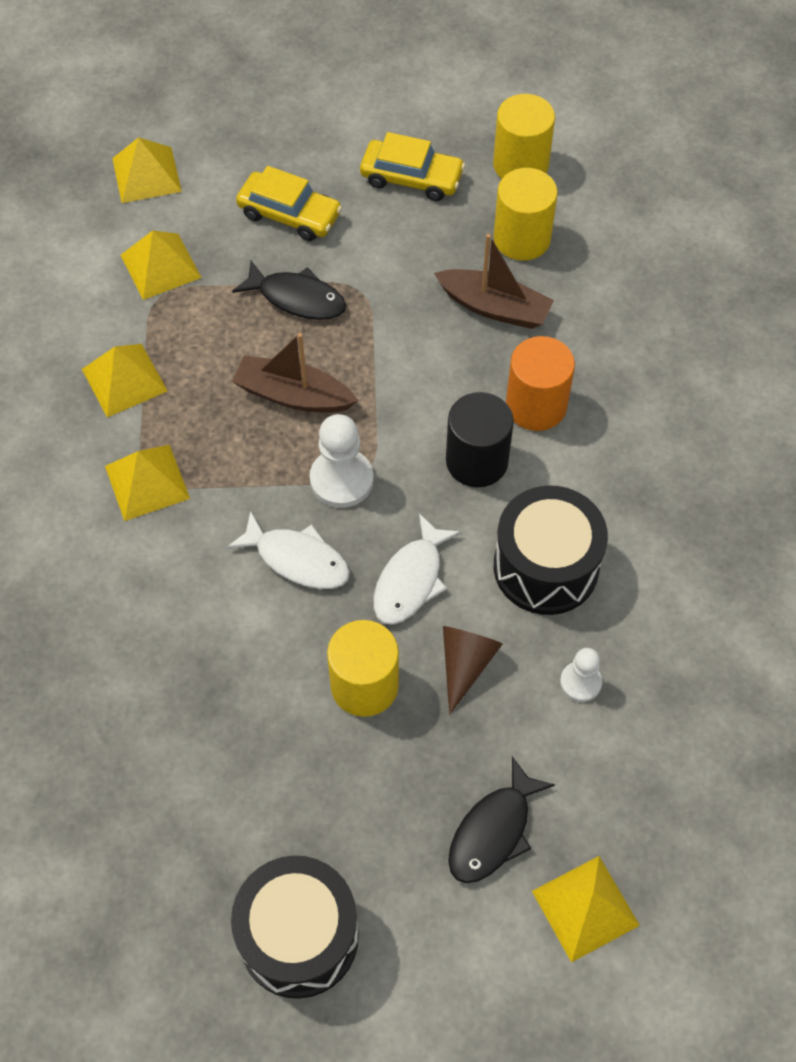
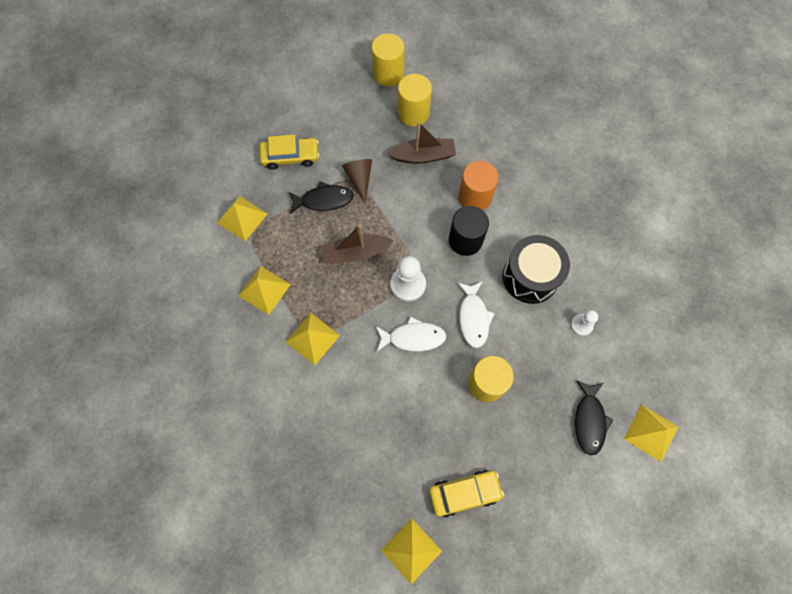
camera: 30 degrees left, 10 degrees up
yellow pyramid [112,137,182,203] -> yellow pyramid moved to [381,518,442,584]
black drum [231,856,359,999] -> none
yellow car [360,132,465,201] -> yellow car moved to [429,470,504,518]
brown cone [443,626,503,714] -> brown cone moved to [342,159,372,203]

